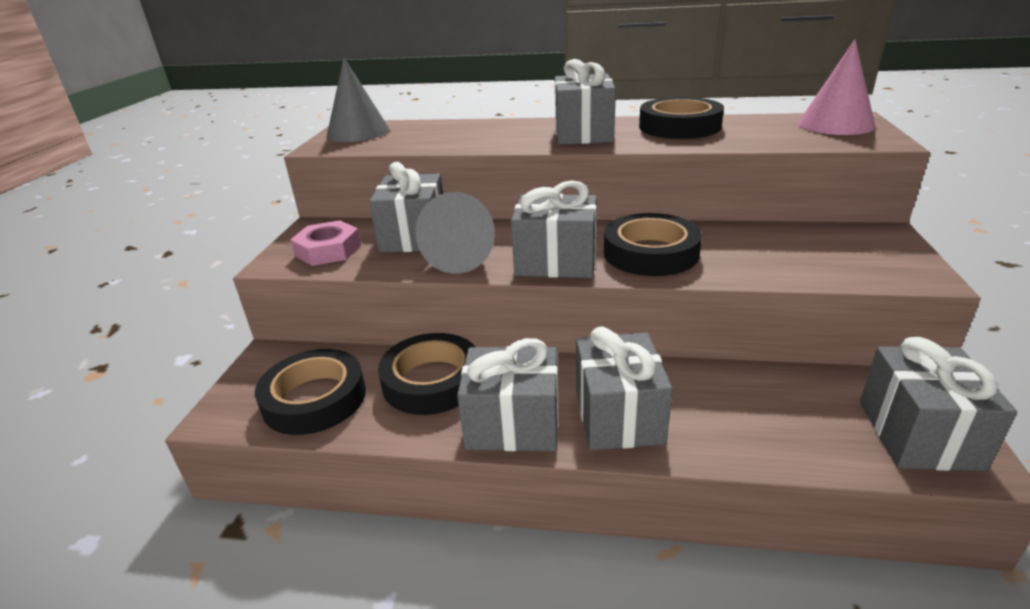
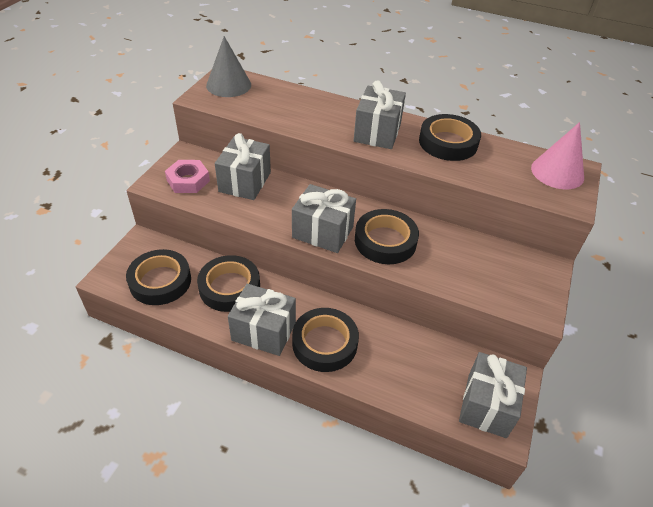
camera: 10 degrees right, 15 degrees up
grey cone [415,192,495,274] -> none
grey gift [576,326,672,451] -> black tape [292,308,359,372]

